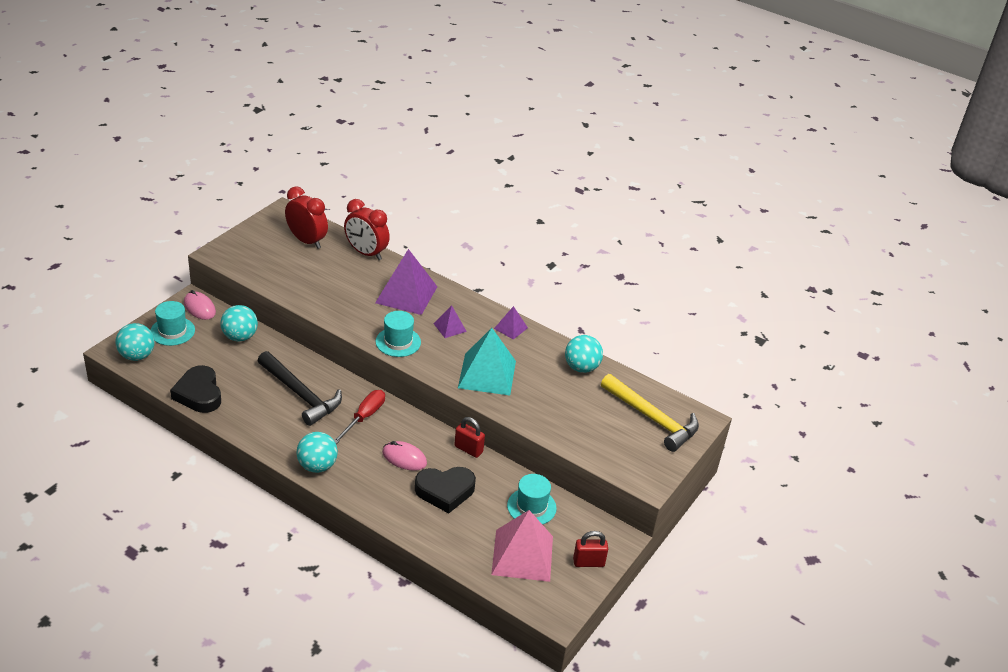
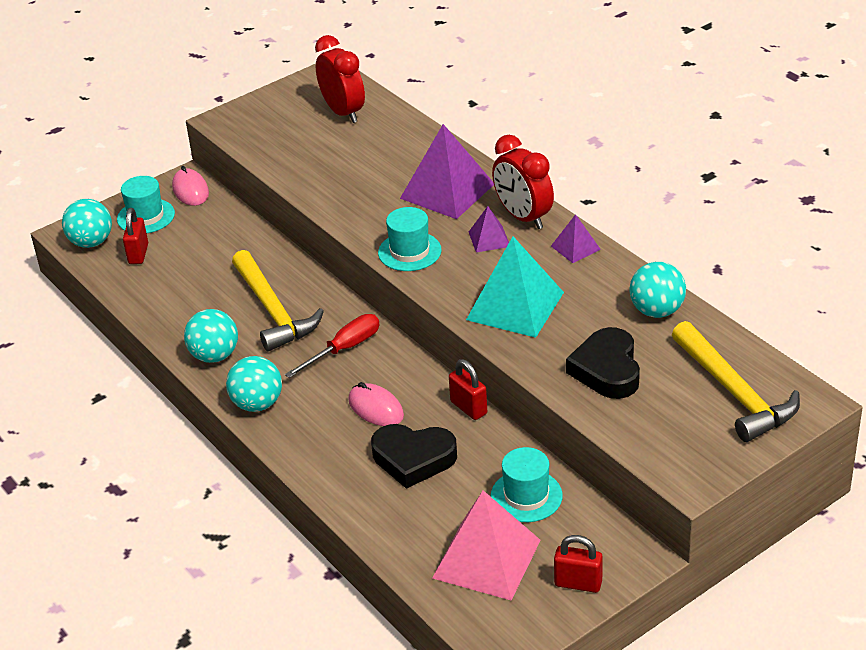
camera: 25 degrees right, 0 degrees up
black heart [170,365,221,413] -> black heart moved to [566,327,640,399]
turquoise ball [220,305,258,341] -> turquoise ball moved to [184,309,238,363]
black hammer [258,351,342,426] -> yellow hammer [232,250,324,351]
red clock [344,199,390,260] -> red clock moved to [492,135,554,229]
none -> red padlock [123,208,148,264]

